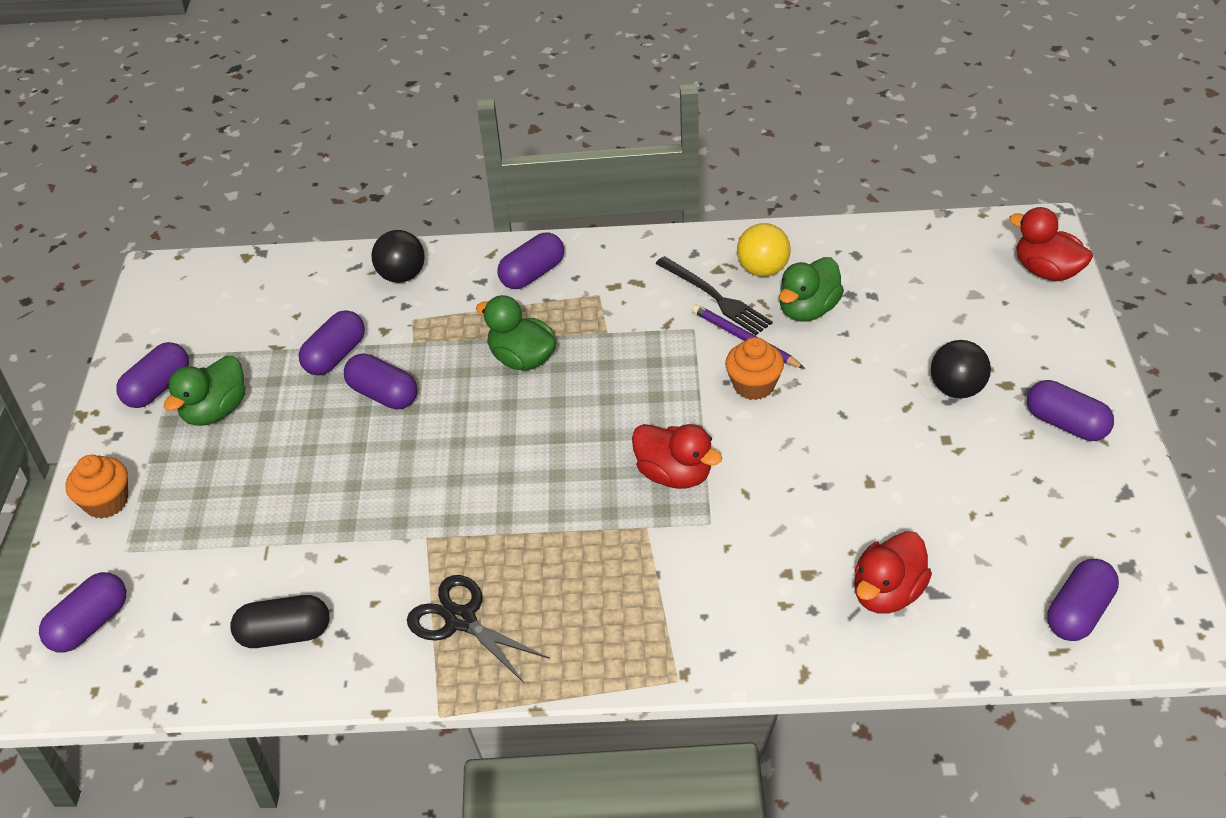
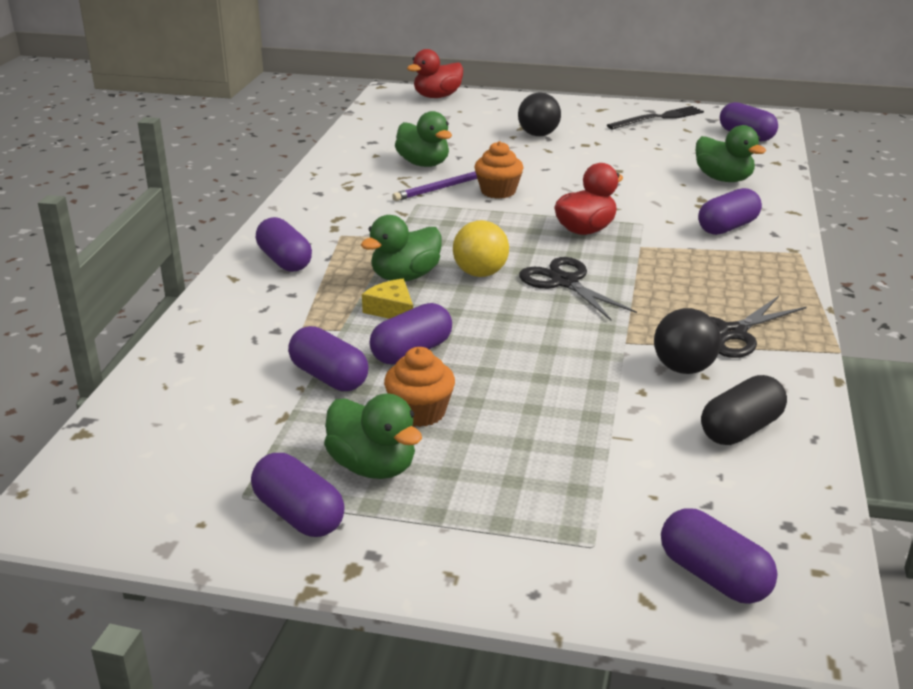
camera: 80 degrees left, 15 degrees down
orange cupcake [66,455,128,519] -> orange cupcake moved to [384,347,455,427]
black capsule [230,595,329,648] -> black capsule turned 45 degrees clockwise [701,375,787,445]
black ball [371,230,425,283] -> black ball moved to [654,308,721,374]
black fork [655,256,773,335] -> black fork moved to [607,106,704,129]
yellow ball [737,223,791,277] -> yellow ball moved to [453,220,509,277]
red duck [854,531,932,613] -> green duck [696,125,766,182]
purple capsule [1027,380,1114,441] -> purple capsule moved to [698,188,762,235]
none -> yellow cheese [362,279,413,319]
none -> black scissors [519,257,637,320]

